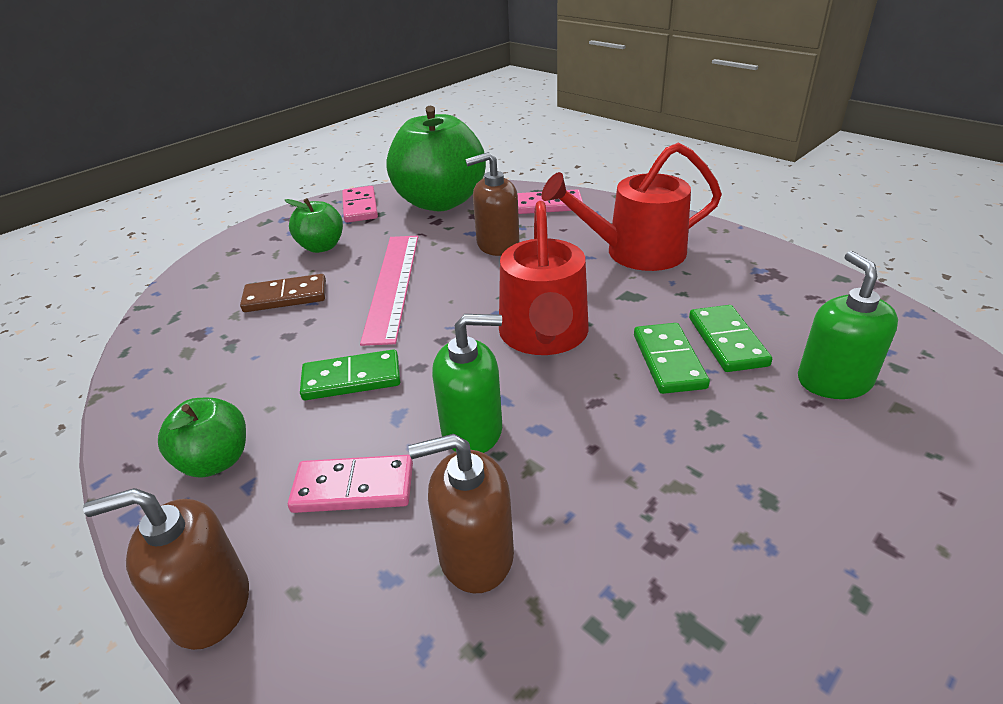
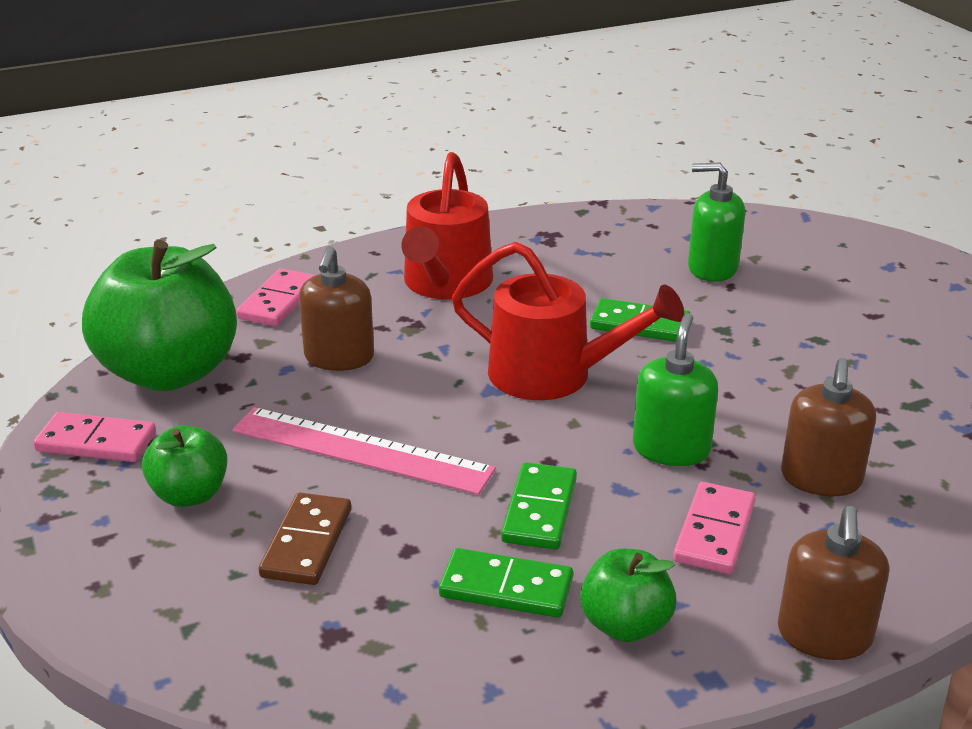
camera: 70 degrees left, 5 degrees down
green domino [689,305,772,372] -> green domino moved to [439,548,573,618]

